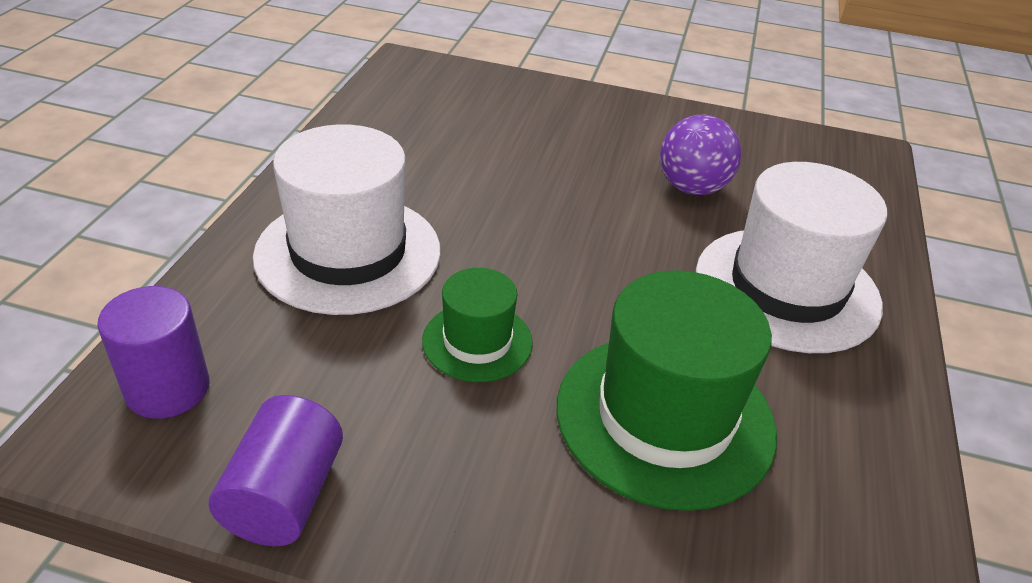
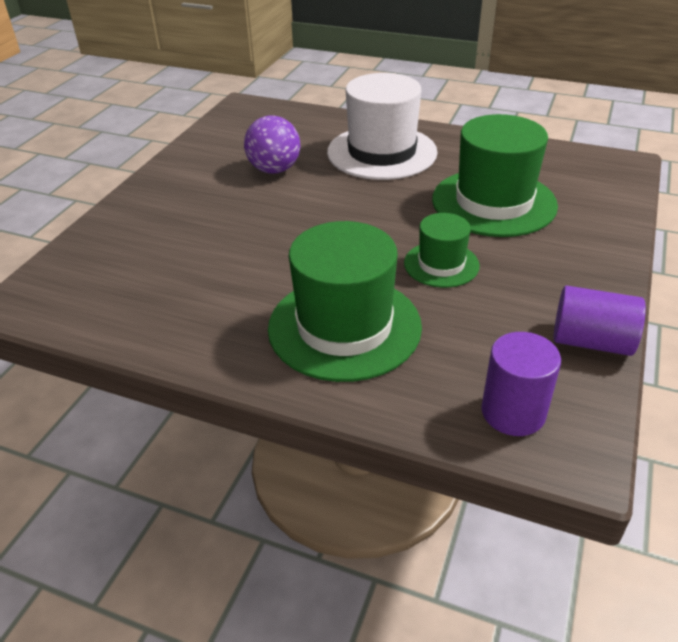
camera: 80 degrees left, 0 degrees up
white hat [253,124,441,315] -> green hat [268,221,422,382]

